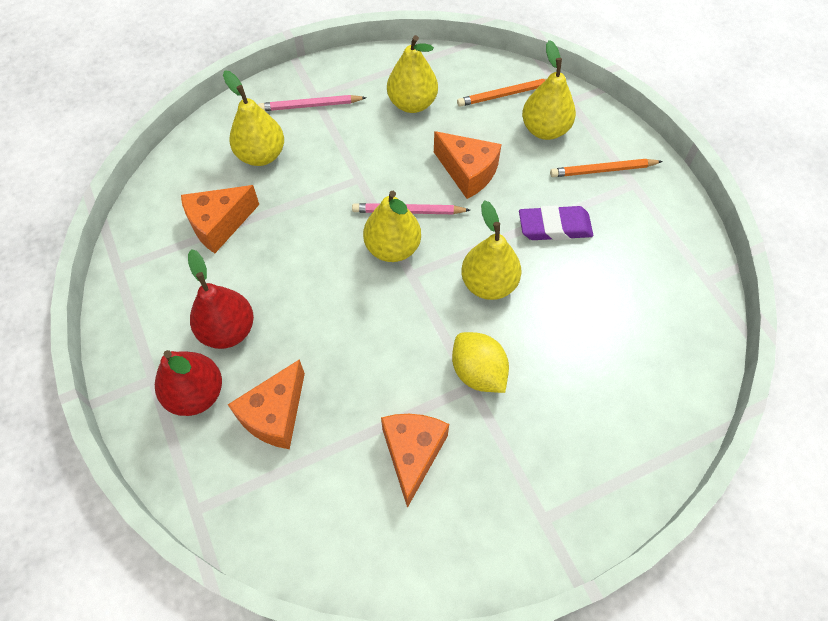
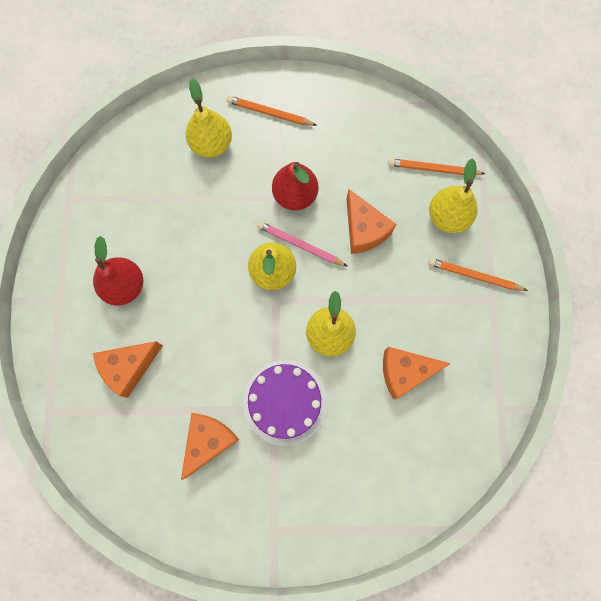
camera: 25 degrees right, 15 degrees up
red pear [155,350,222,416] -> red pear moved to [272,162,318,211]
orange cheese [181,185,259,253] -> orange cheese moved to [383,347,451,400]
pink pencil [258,95,367,111] -> orange pencil [227,96,317,126]
yellow pear [387,35,438,113] -> none
yellow lemon [452,332,509,393] -> purple cake [243,360,327,446]
purple eraser [519,205,593,240] -> none

